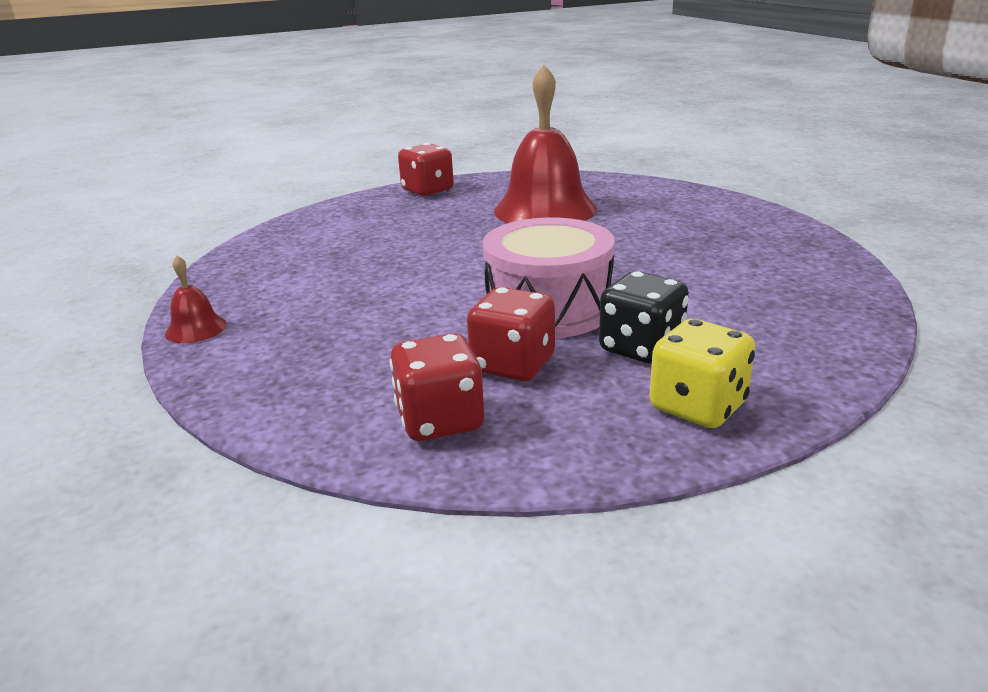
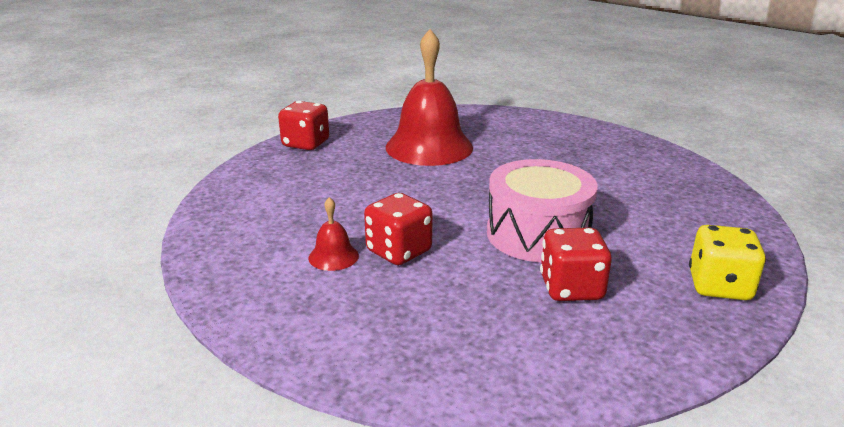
camera: 30 degrees left, 0 degrees up
red bell [165,256,227,343] -> red bell moved to [308,197,359,271]
red dice [390,333,484,441] -> red dice moved to [364,193,432,265]
black dice [599,271,689,364] -> none

